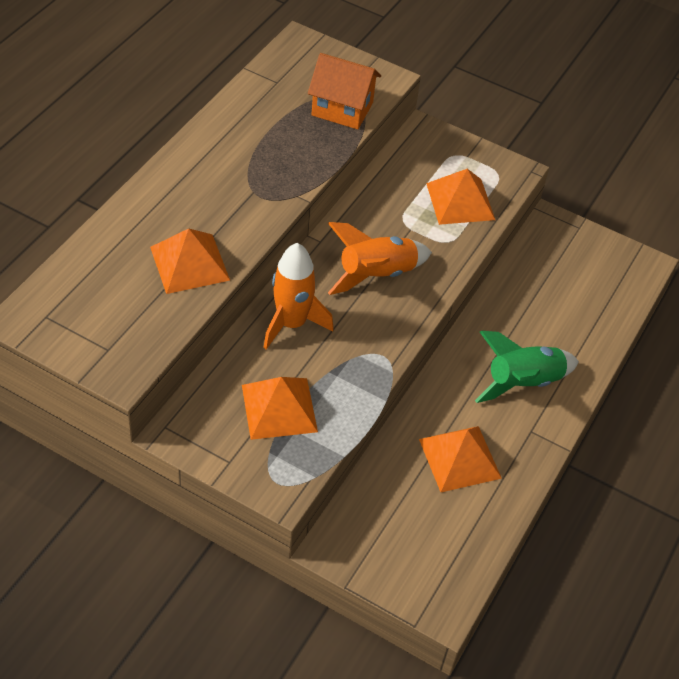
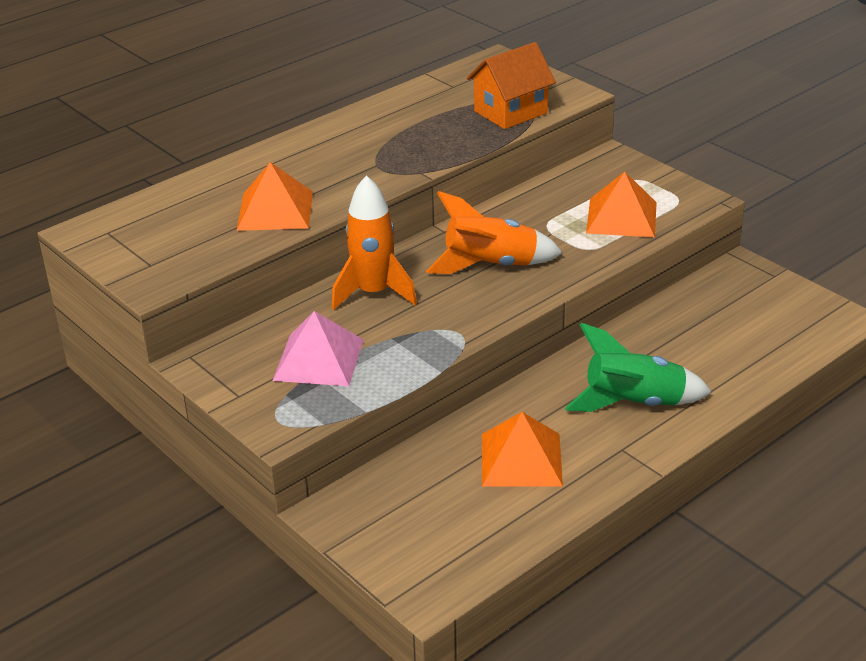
camera: 25 degrees right, 15 degrees down
orange pyramid [242,377,318,440] -> pink pyramid [272,311,363,386]
orange house [308,53,381,130] -> orange house turned 75 degrees counterclockwise [467,42,556,129]

